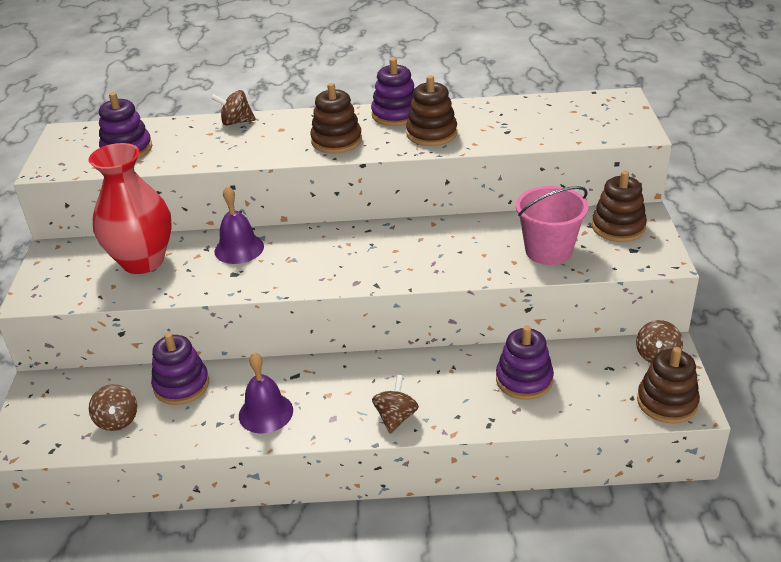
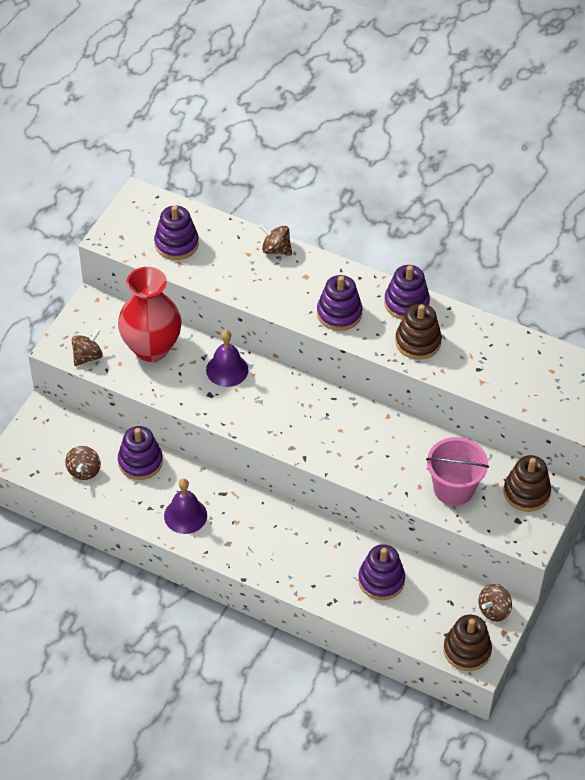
camera: 25 degrees right, 15 degrees up
brown stacking toy [310,83,362,154] -> purple stacking toy [317,275,362,331]
brown spinning top [372,375,419,434] -> brown spinning top moved to [72,328,103,366]

